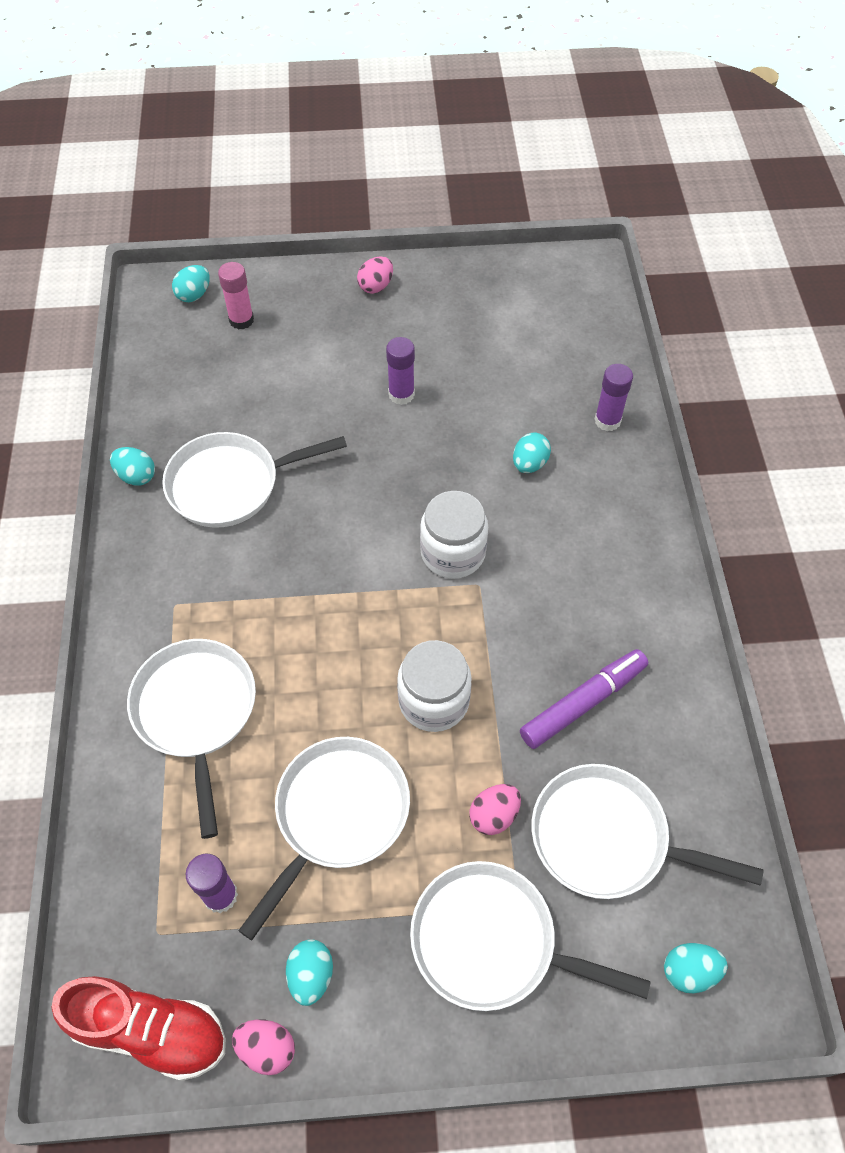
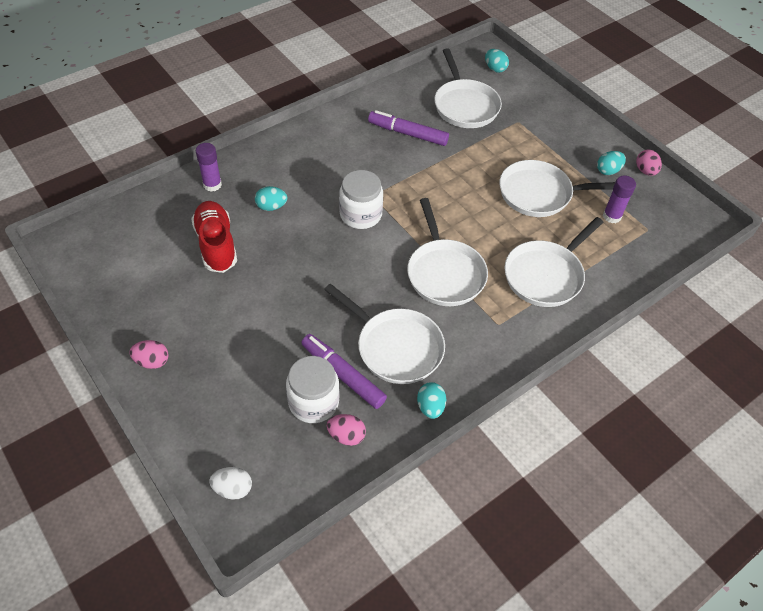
camera: 125 degrees left, 5 degrees down
red shoe [51,976,226,1081] -> red shoe moved to [191,201,237,273]
turquoise egg [172,265,210,302] -> white egg [209,467,252,500]
pink glue stick [218,262,254,330] -> none
purple glue stick [386,337,415,405] -> none
white jar [397,640,472,732] -> white jar moved to [286,356,339,423]
white pan [410,861,651,1011] -> white pan moved to [407,198,488,306]
pink egg [469,784,521,835] -> pink egg moved to [327,414,366,446]
none -> purple marker [301,334,387,409]

